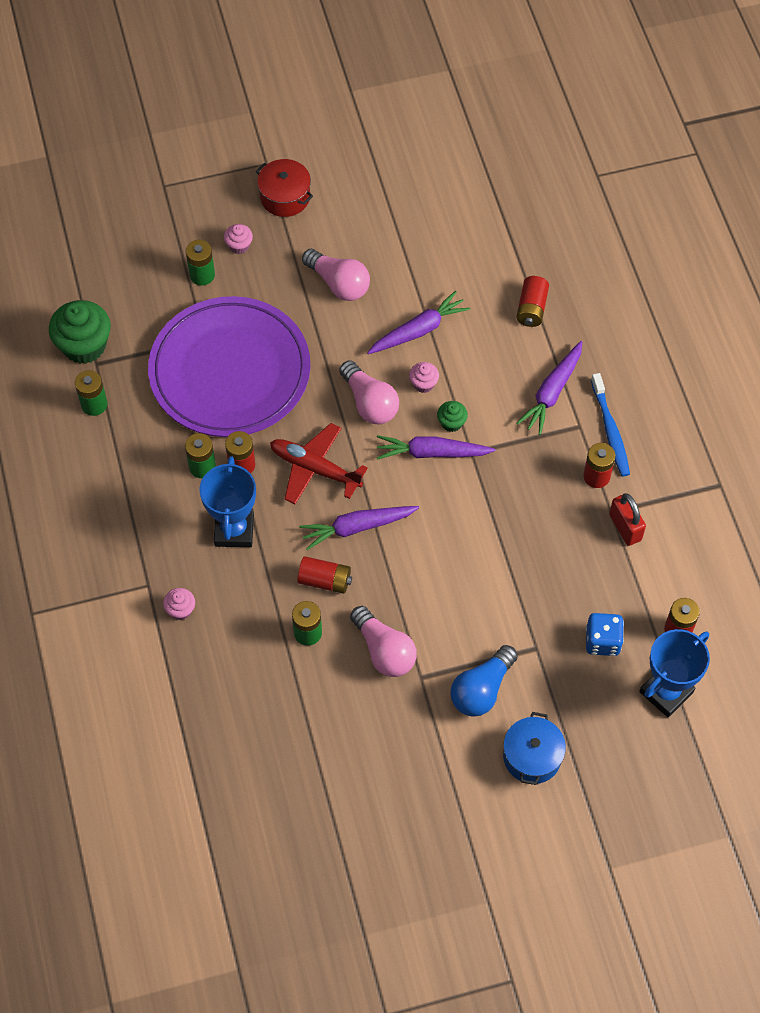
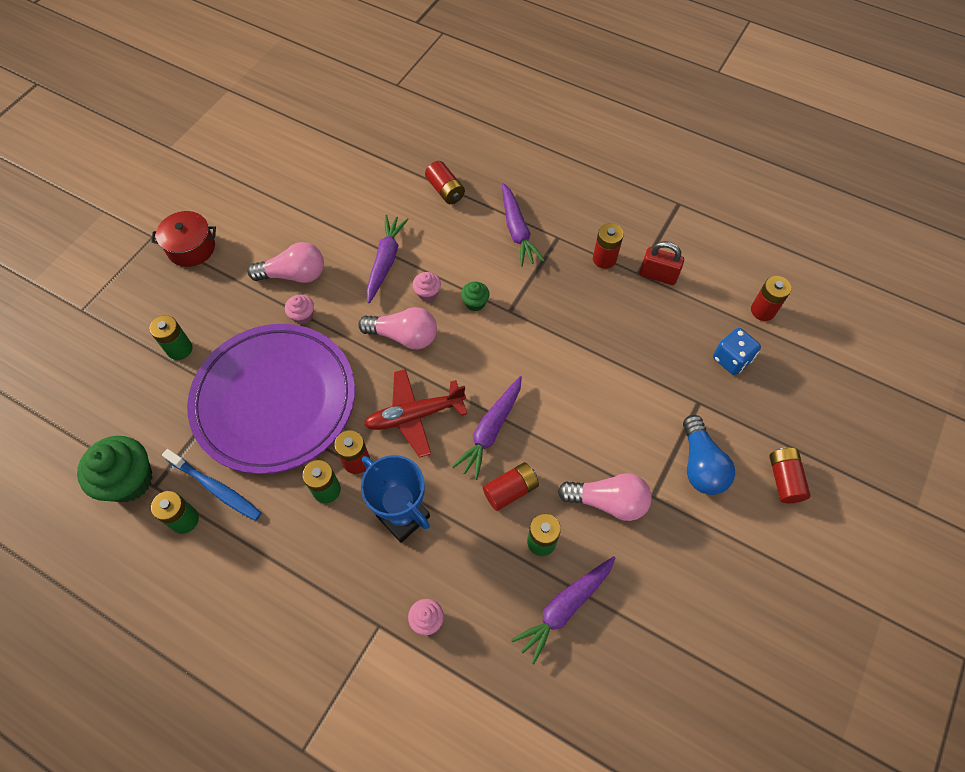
camera: 45 degrees left, 0 degrees up
pink cupcake [224,224,253,254] -> pink cupcake moved to [285,295,314,324]
purple carrot [377,435,496,460] -> purple carrot moved to [511,556,615,664]
blue pot [503,712,566,785] -> red battery [769,448,811,503]
blue toothbrush [591,373,630,477] -> blue toothbrush moved to [162,449,262,521]
blue trophy [639,629,710,717] -> none

